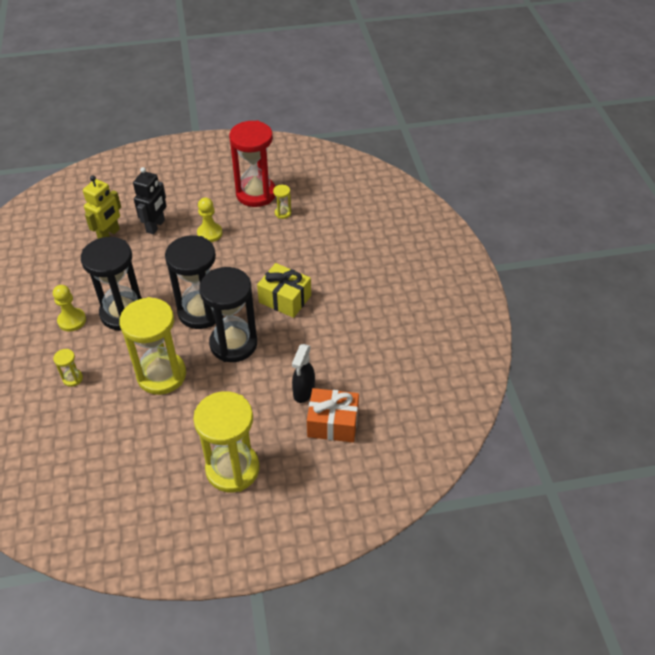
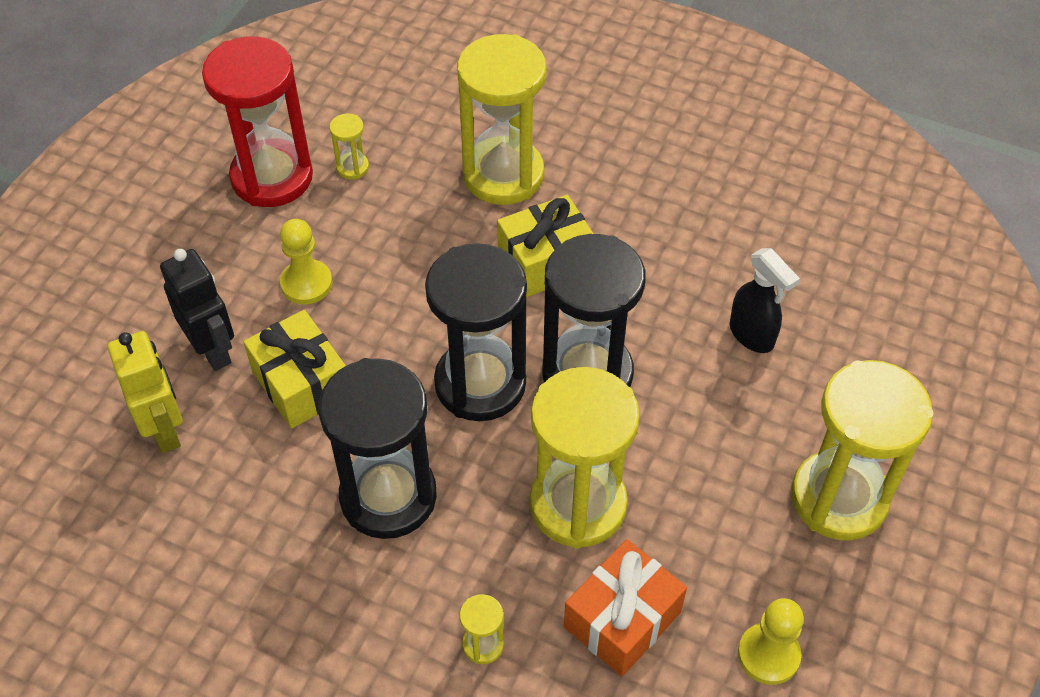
camera: 55 degrees left, 5 degrees up
yellow pawn [53,285,86,332] -> yellow pawn moved to [738,598,804,685]
orange gift [307,388,359,442] -> orange gift moved to [564,539,687,677]
none -> yellow gift [243,310,346,429]
none -> yellow hourglass [457,34,547,205]

